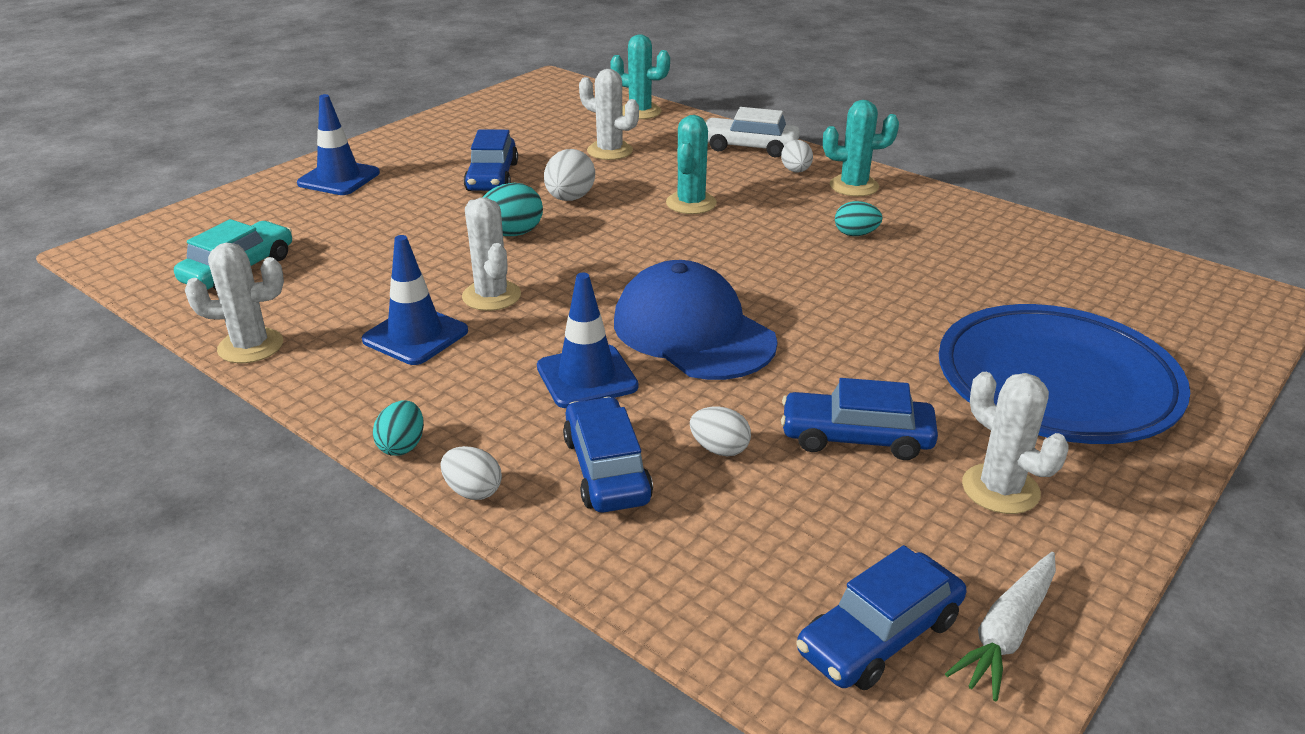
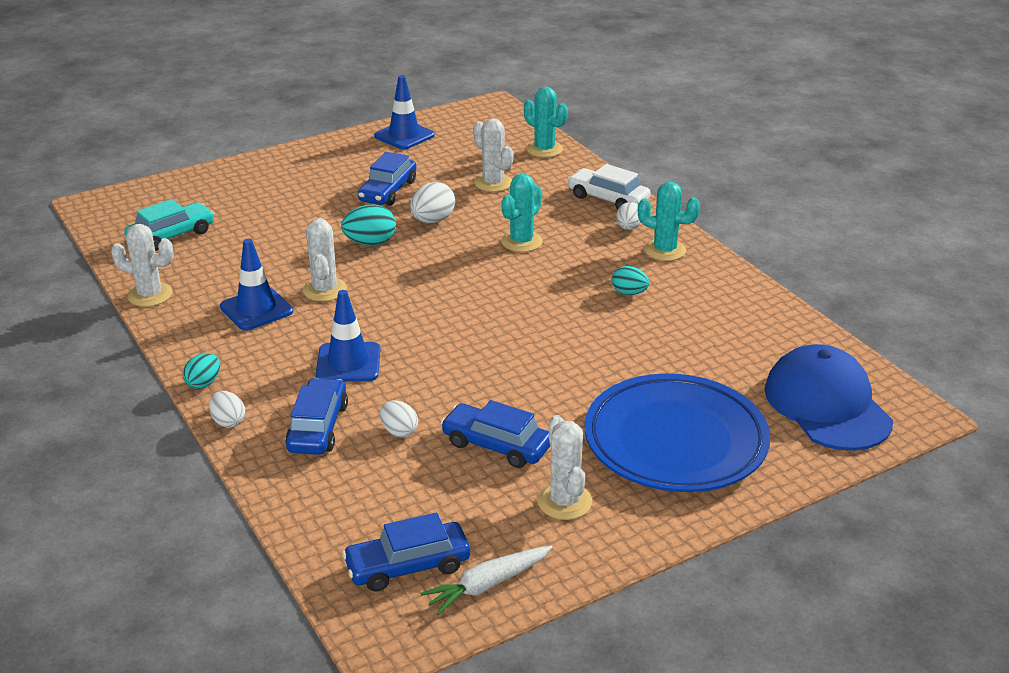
camera: 20 degrees right, 0 degrees up
blue traffic cone [297,94,380,195] -> blue traffic cone moved to [374,75,435,150]
blue cap [614,260,777,380] -> blue cap moved to [765,344,893,451]

